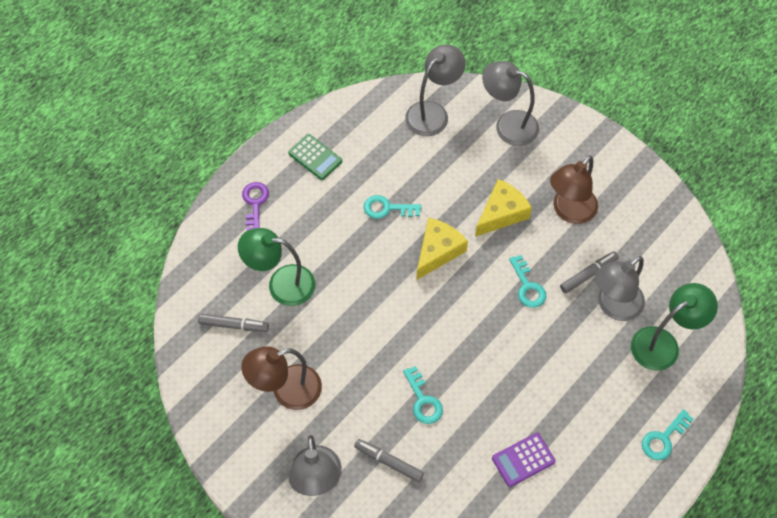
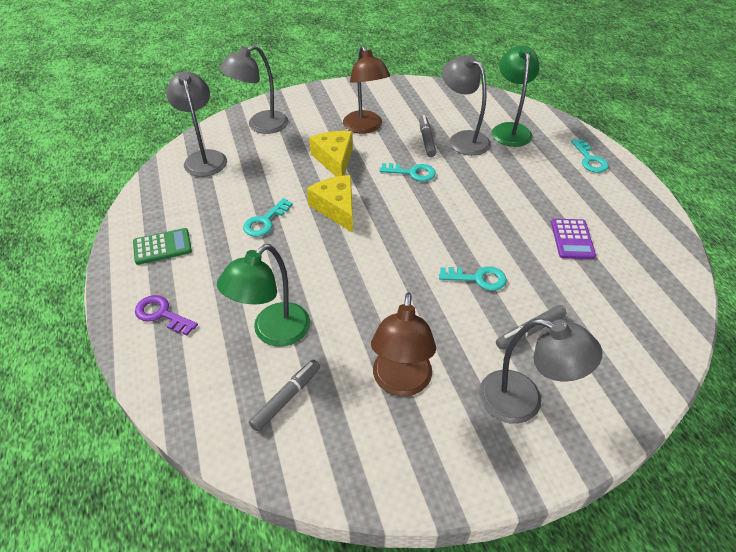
camera: 60 degrees left, 15 degrees down
grey lamp [595,256,645,321] -> grey lamp turned 150 degrees clockwise [442,55,491,156]

